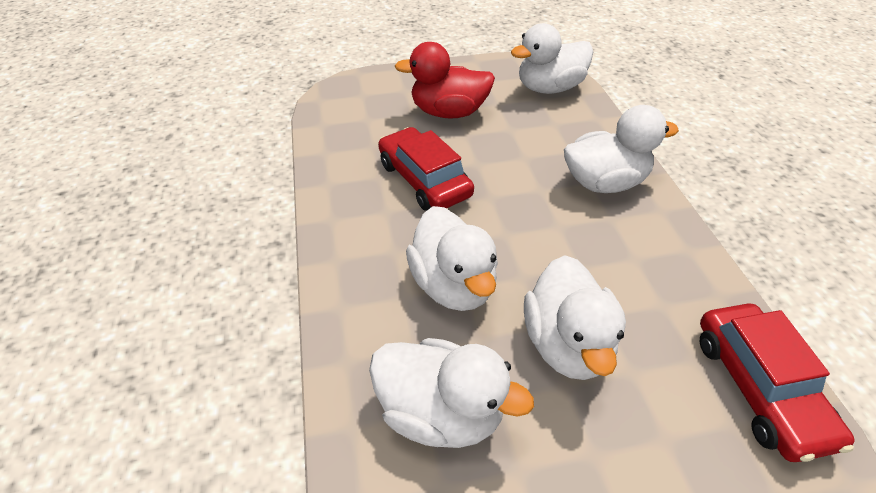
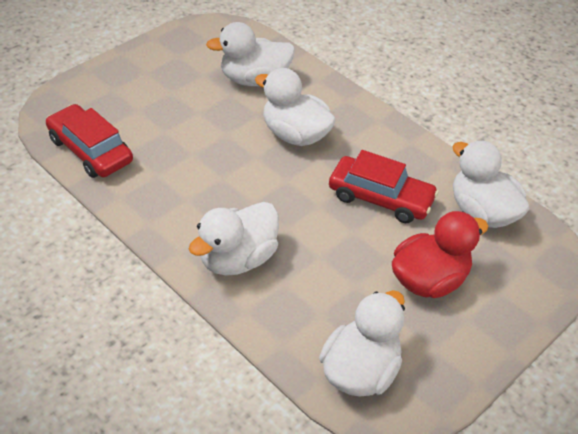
camera: 145 degrees right, 0 degrees up
white duck [524,255,626,380] -> white duck moved to [453,141,530,228]

